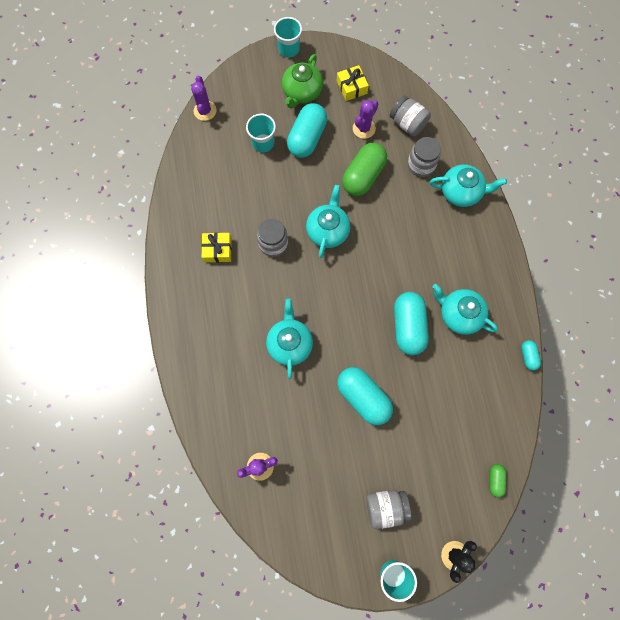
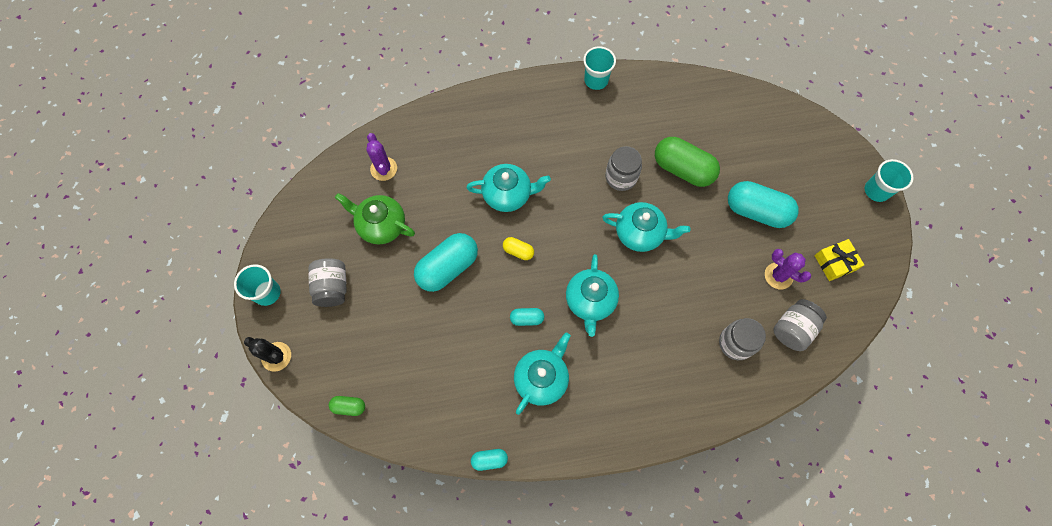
camera: 90 degrees right, 5 degrees down
purple cactus [191,76,216,121] -> none
yellow gift [201,233,232,262] -> none
turquoise cup [246,114,276,152] -> turquoise cup moved to [584,46,616,90]
green teapot [282,54,323,109] -> green teapot moved to [335,193,415,245]
green capsule [342,143,387,196] -> green capsule moved to [655,137,720,187]
turquoise capsule [394,292,429,355] -> turquoise capsule [510,308,544,326], size x0.47
turquoise teapot [430,164,507,207] -> turquoise teapot moved to [566,254,619,337]
none -> yellow capsule [503,237,534,260]

